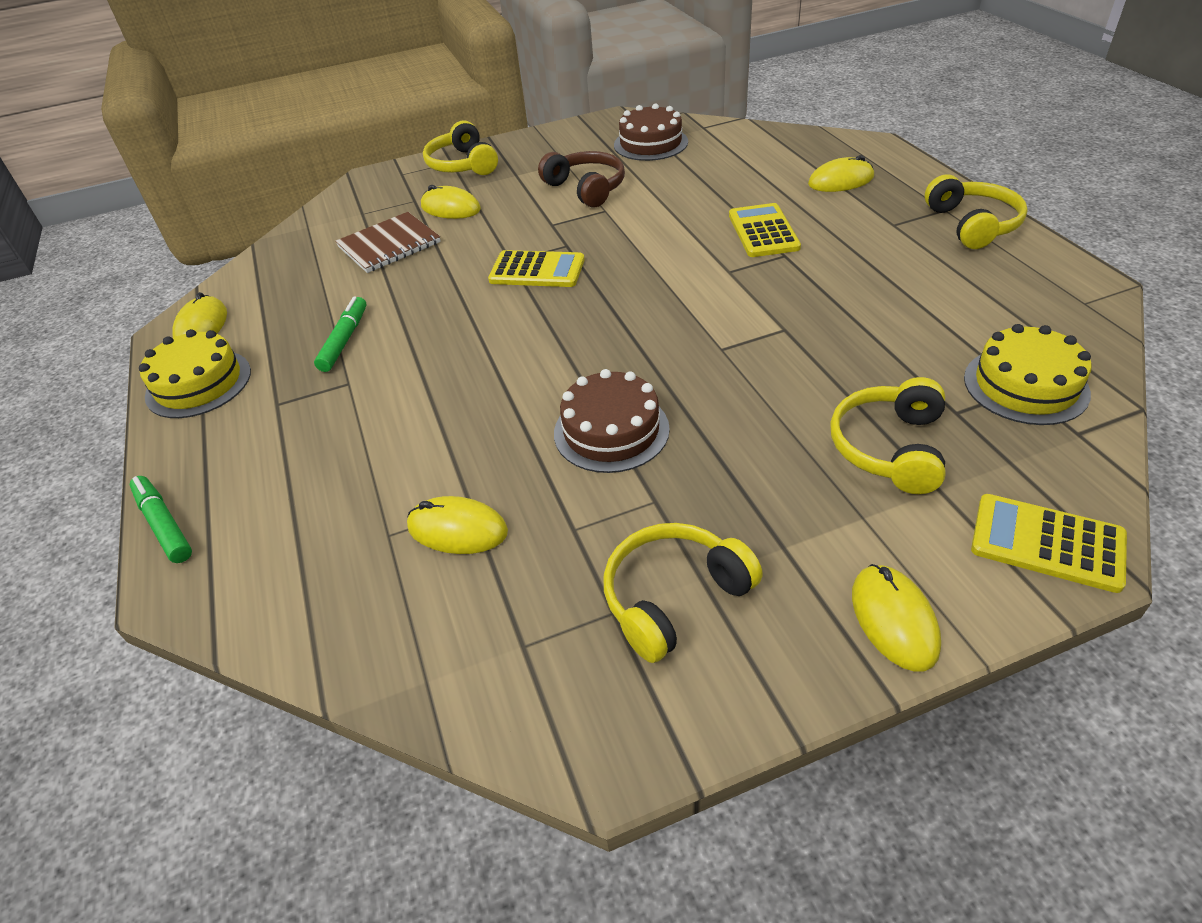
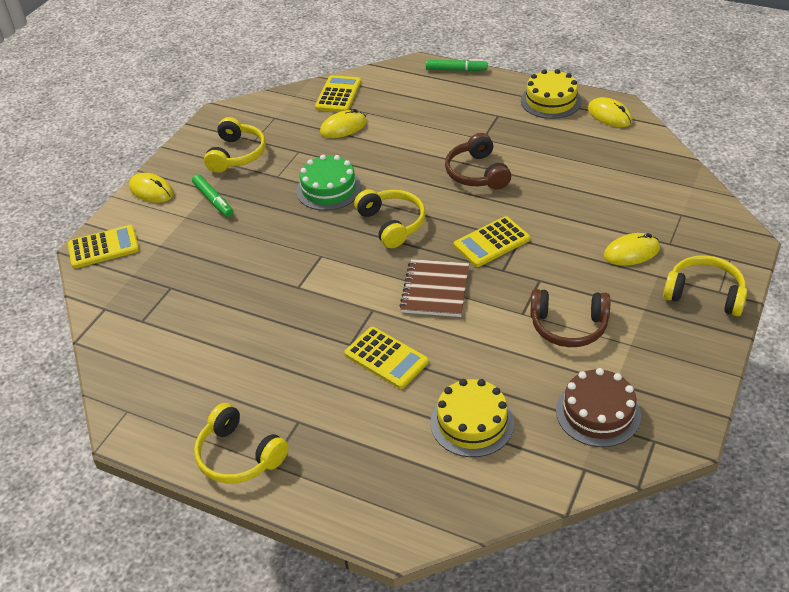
camera: 135 degrees right, 0 degrees up
green marker [314,297,367,372] -> green marker moved to [192,174,233,217]
brown notebook [335,212,441,273] -> brown notebook moved to [399,259,469,317]
brown cake [554,369,670,473] -> green cake [296,155,361,211]
yellow mouse [808,155,874,192] -> none
yellow headphones [830,377,946,494] -> yellow headphones moved to [354,189,426,248]
yellow cake [964,324,1091,425] -> yellow cake moved to [431,379,514,457]
none -> yellow calculator [315,75,361,112]
none -> brown headphones [445,133,511,190]

